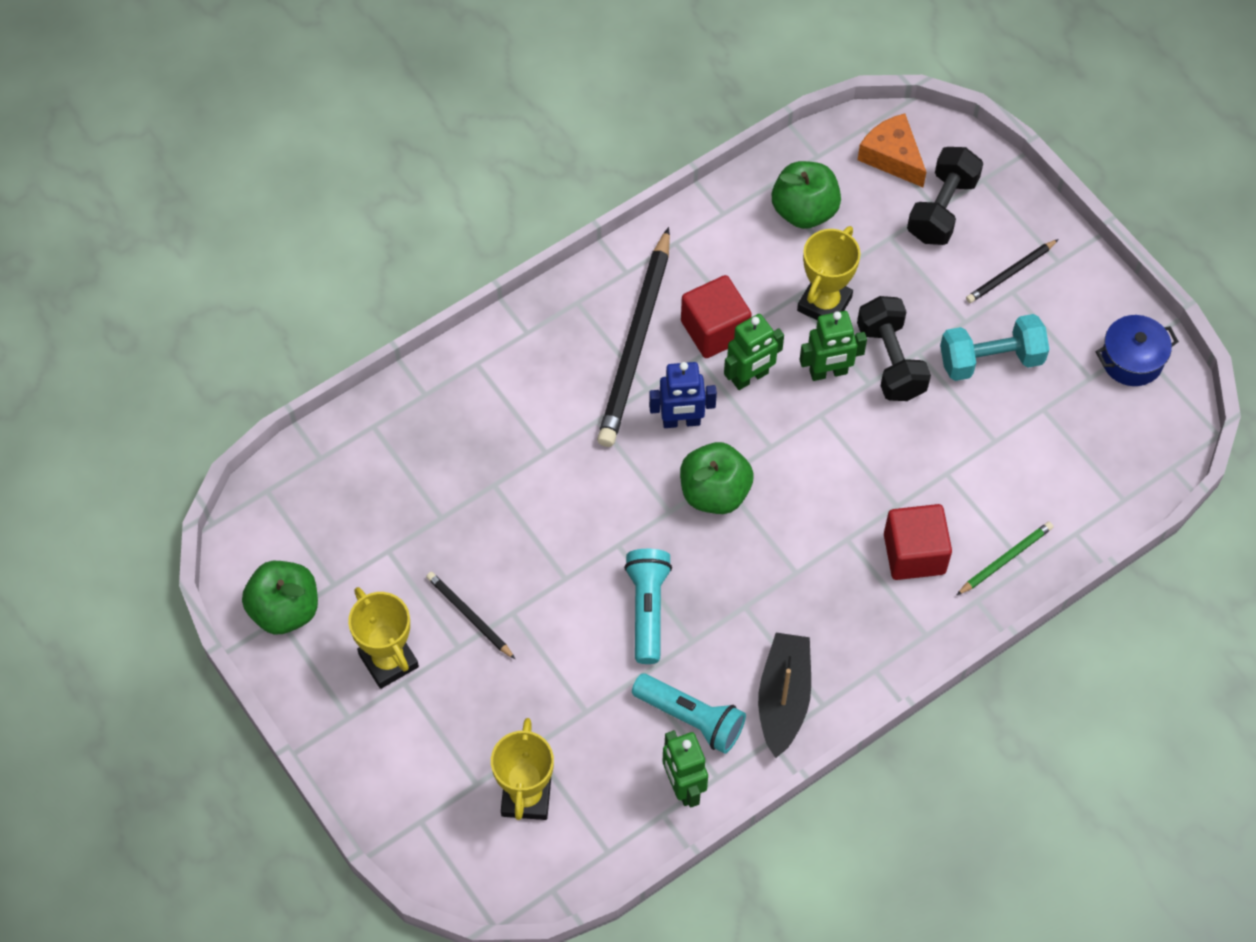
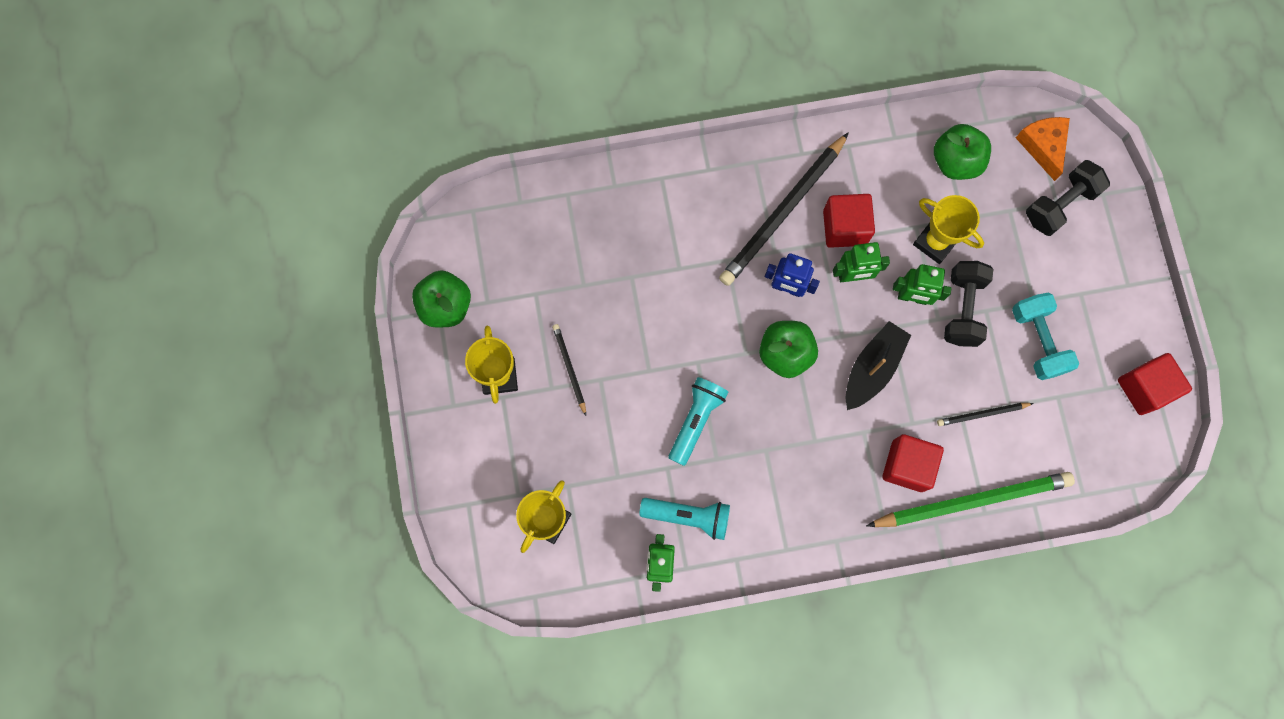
camera: 25 degrees right, 15 degrees up
turquoise flashlight [632,673,746,754] -> turquoise flashlight turned 45 degrees counterclockwise [639,498,730,540]
black boat [758,633,811,758] -> black boat moved to [845,321,911,410]
yellow trophy [797,226,860,320] -> yellow trophy turned 75 degrees clockwise [913,195,984,264]
turquoise dumbbell [940,314,1049,381] -> turquoise dumbbell turned 60 degrees clockwise [1012,293,1079,380]
green pencil [957,522,1053,595] -> green pencil [866,472,1075,527], size x2.12
black pencil [966,239,1059,303] -> black pencil moved to [937,403,1034,426]
blue pot [1096,315,1179,386] -> red cube [1118,353,1192,415]

